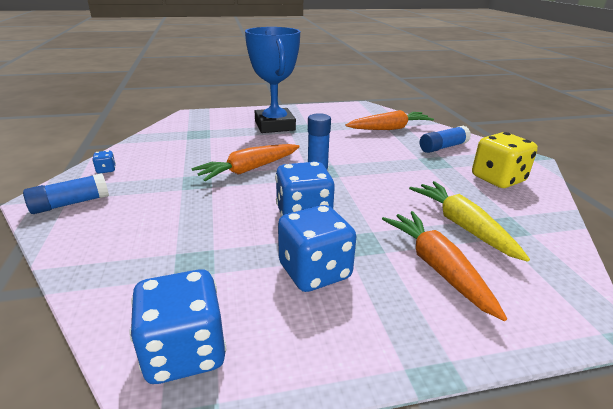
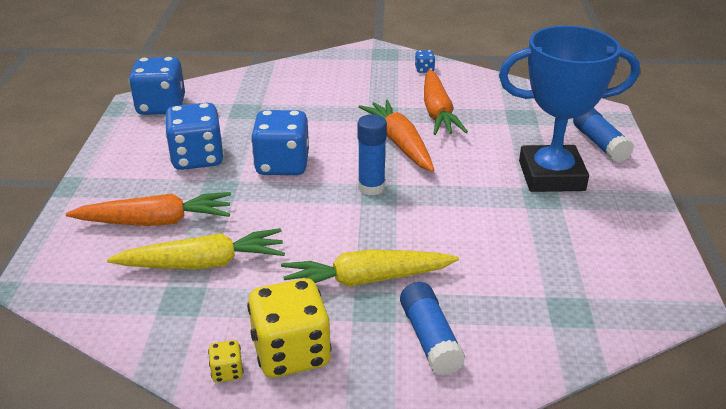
camera: 105 degrees right, 5 degrees up
blue glue stick [23,173,109,214] -> blue glue stick moved to [573,108,634,162]
orange carrot [346,110,434,130] -> orange carrot moved to [424,70,468,135]
none -> yellow dice [208,340,243,383]
none -> yellow carrot [281,250,459,287]

